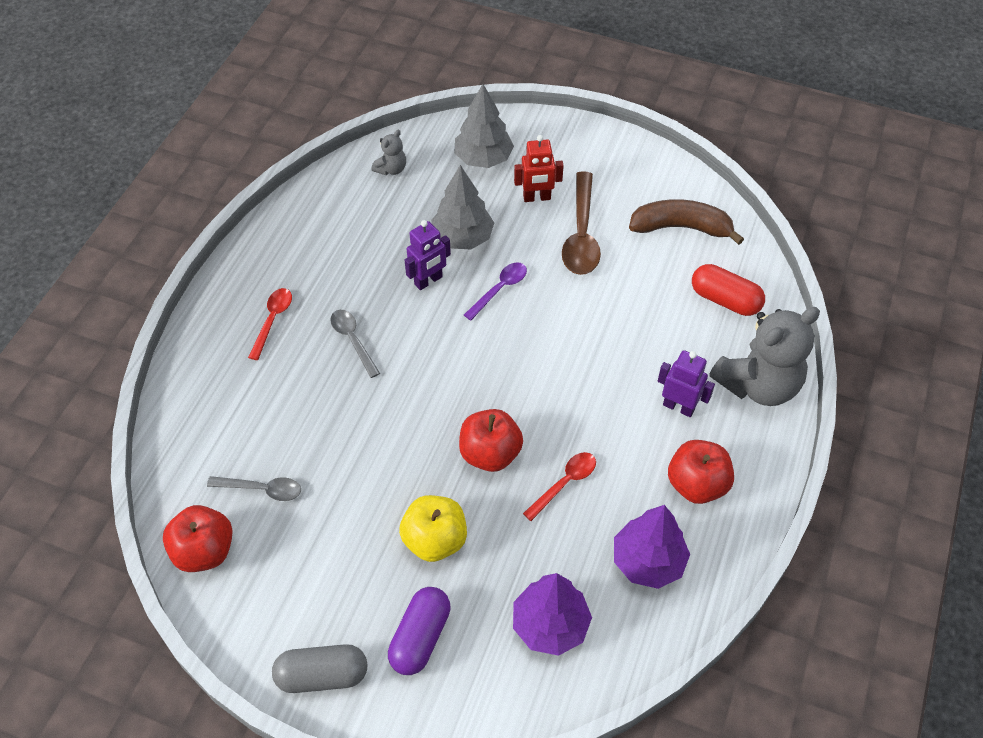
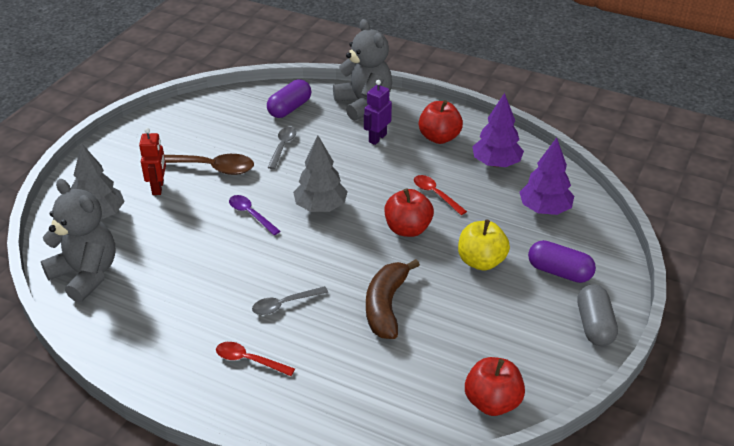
camera: 85 degrees left, 15 degrees down
grey spoon [207,476,301,501] -> grey spoon moved to [267,127,296,169]
grey teddy bear [371,130,406,175] -> grey teddy bear [41,179,116,302], size x2.21
purple robot [405,220,451,290] -> none
grey tree [431,165,494,249] -> grey tree moved to [293,136,348,212]
brown banana [629,199,744,245] -> brown banana moved to [366,259,420,339]
red capsule [692,264,765,316] -> purple capsule [267,79,311,118]

